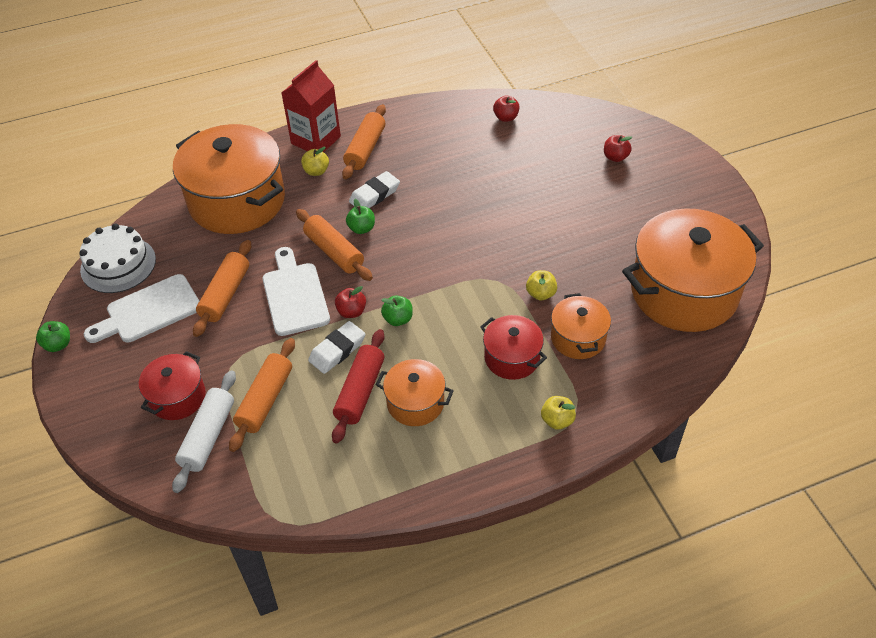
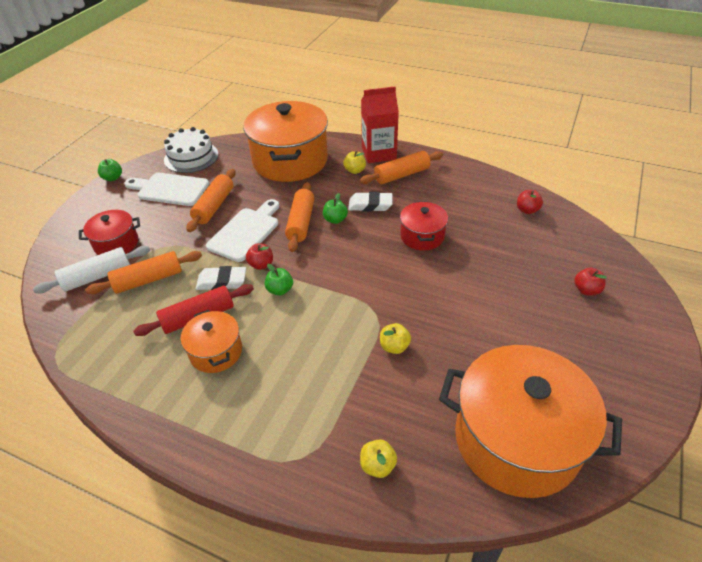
camera: 45 degrees right, 5 degrees down
orange rolling pin [193,240,251,337] -> orange rolling pin turned 45 degrees counterclockwise [186,169,236,232]
red pot [480,315,547,380] -> red pot moved to [400,201,448,251]
yellow apple [541,396,576,429] -> yellow apple moved to [360,439,397,478]
orange pot [551,293,611,359] -> none

